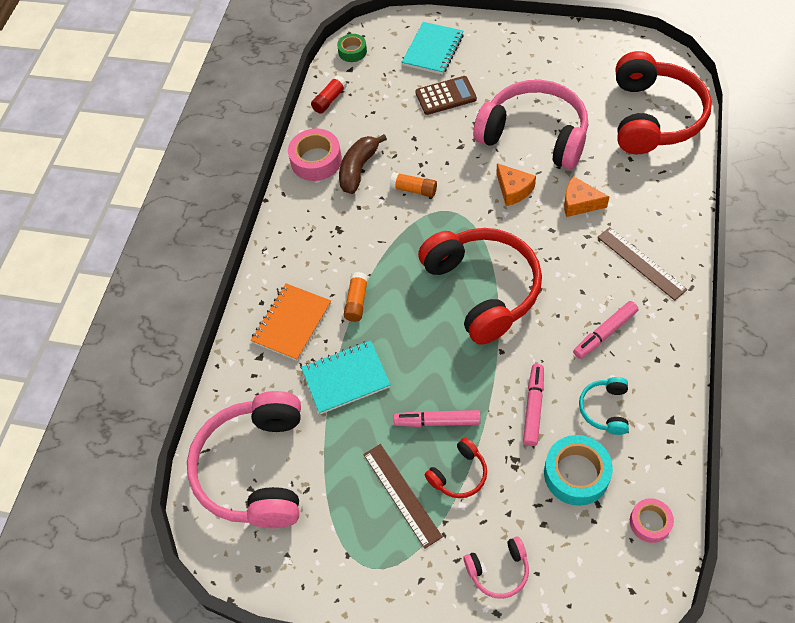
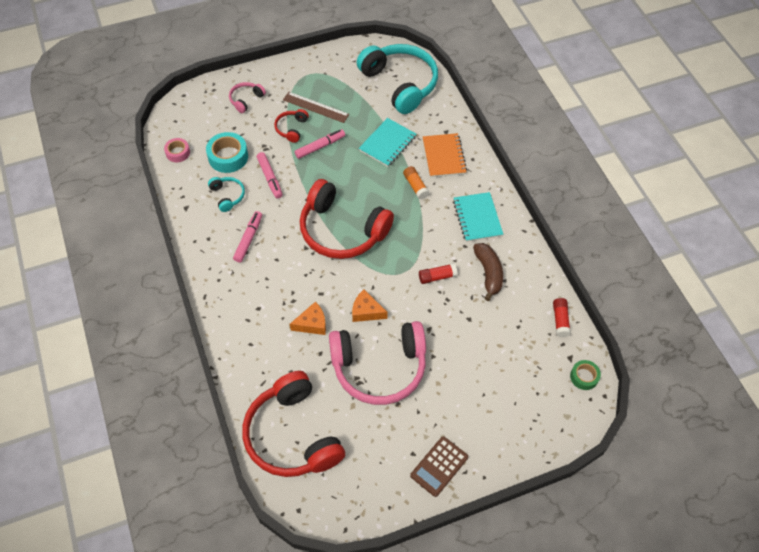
camera: 140 degrees right, 0 degrees up
pink headphones [187,391,301,529] -> turquoise headphones [357,44,438,114]
pink tape [288,128,342,181] -> none
orange glue stick [390,172,437,197] -> red glue stick [419,263,457,284]
turquoise notebook [402,22,464,75] -> turquoise notebook moved to [453,192,503,242]
brown calculator [415,76,477,115] -> brown calculator moved to [410,436,468,497]
brown ruler [597,227,688,301] -> none

